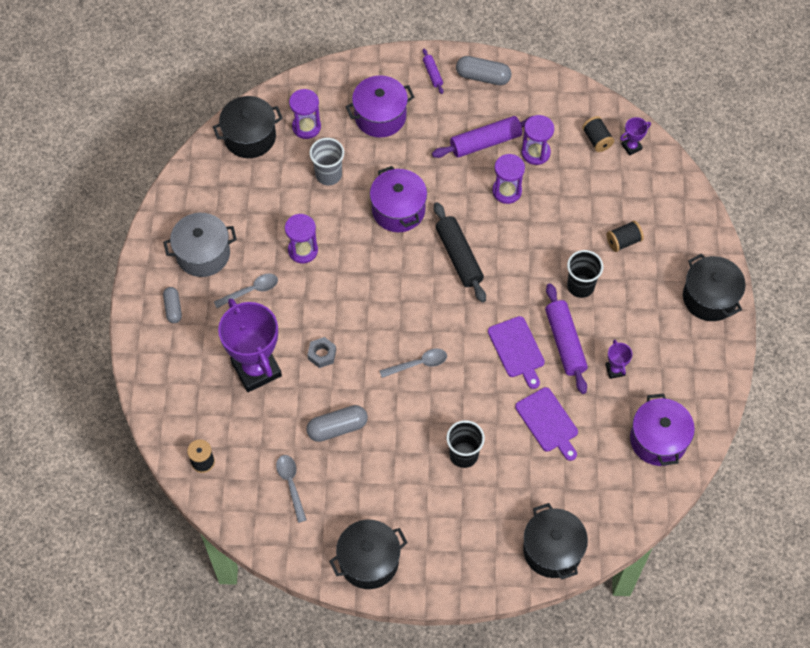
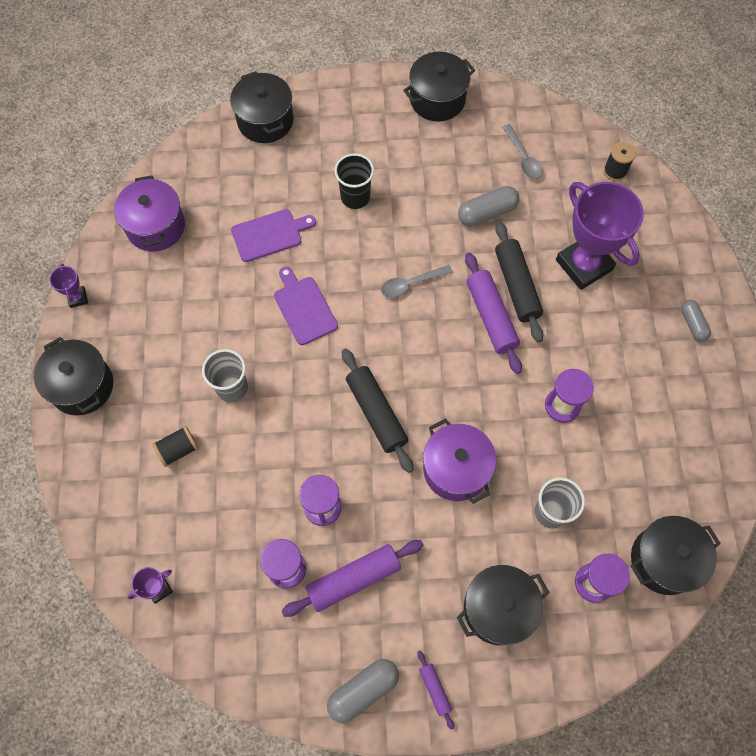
camera: 175 degrees right, 5 degrees up
grey pot [163,213,237,277] -> none
grey spoon [214,274,278,308] -> none
grey nut [308,337,336,368] -> black rolling pin [495,222,543,342]
purple pot [345,75,414,138] -> black pot [457,565,550,645]
grey capsule [456,56,511,85] -> grey capsule turned 45 degrees counterclockwise [327,659,399,723]
purple cutting board [515,387,578,461] -> purple cutting board turned 105 degrees clockwise [231,209,316,262]
purple rolling pin [545,283,588,394] -> purple rolling pin moved to [465,252,522,374]
black cup [567,250,603,298] -> grey cup [202,349,248,402]
black spool [582,116,614,152] -> none
purple trophy [606,339,632,379] -> purple trophy moved to [49,263,88,308]

